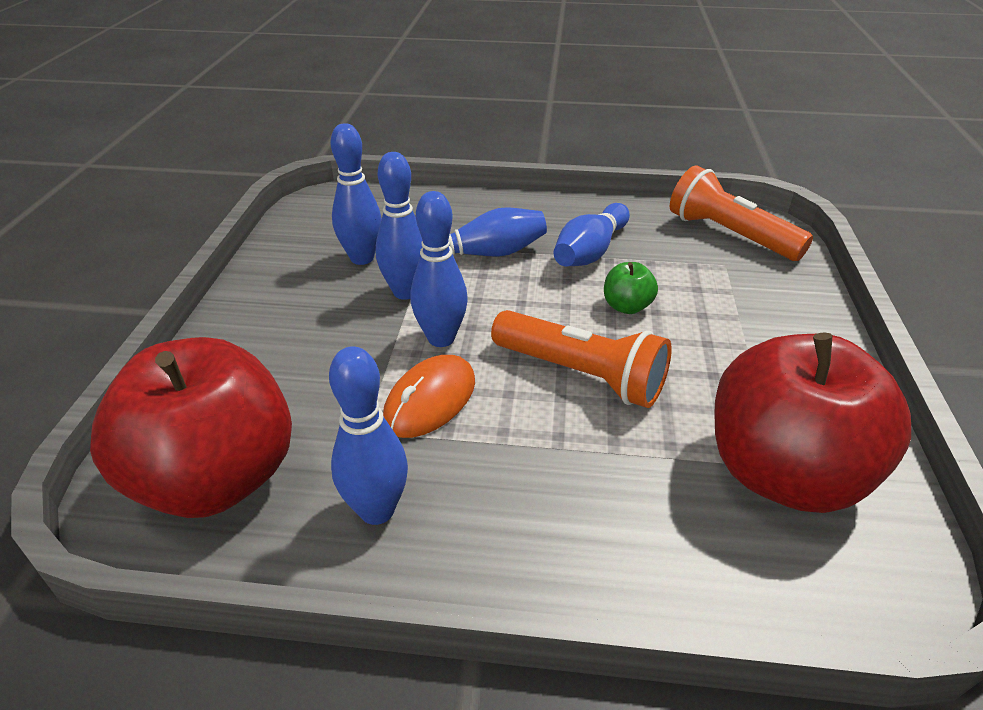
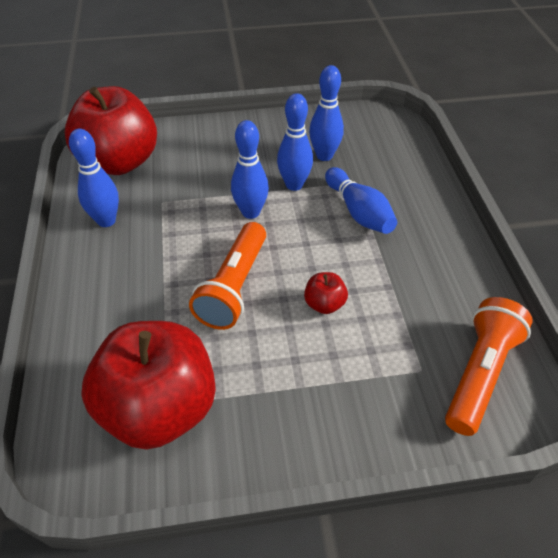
camera: 75 degrees right, 10 degrees up
orange mouse [383,355,475,438] -> none
blue bowling pin [554,203,630,267] -> none
green apple [604,262,658,314] -> red apple [304,272,348,314]

